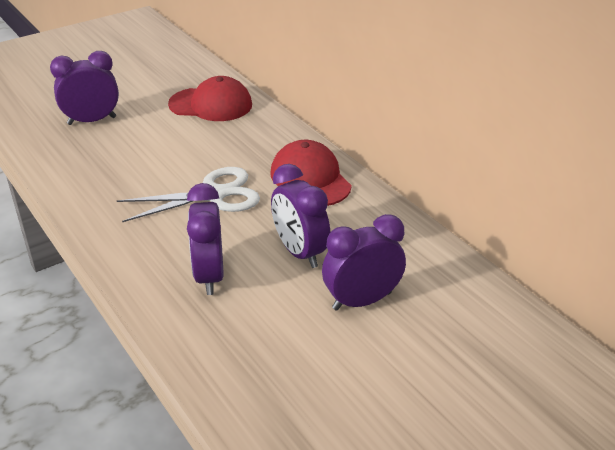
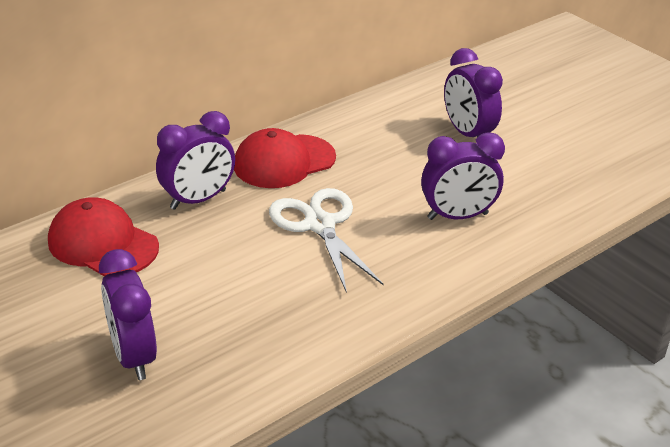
camera: 95 degrees left, 0 degrees up
red cap [168,76,252,121] -> red cap turned 60 degrees counterclockwise [48,197,159,276]
purple clock [271,164,330,268] -> purple clock moved to [156,111,235,210]

